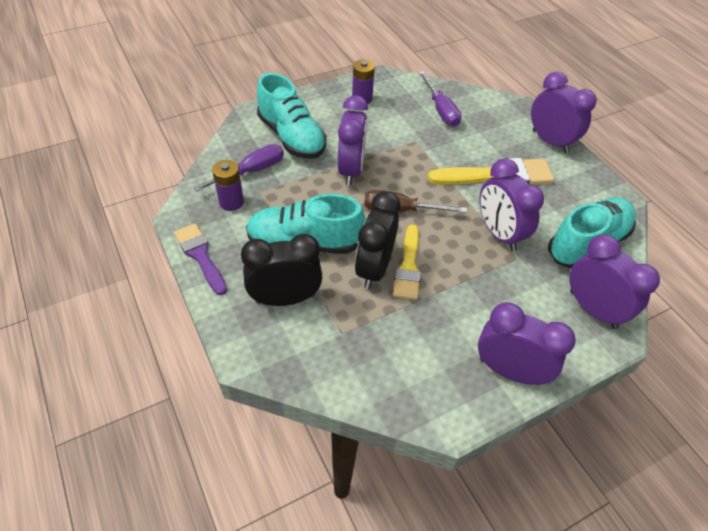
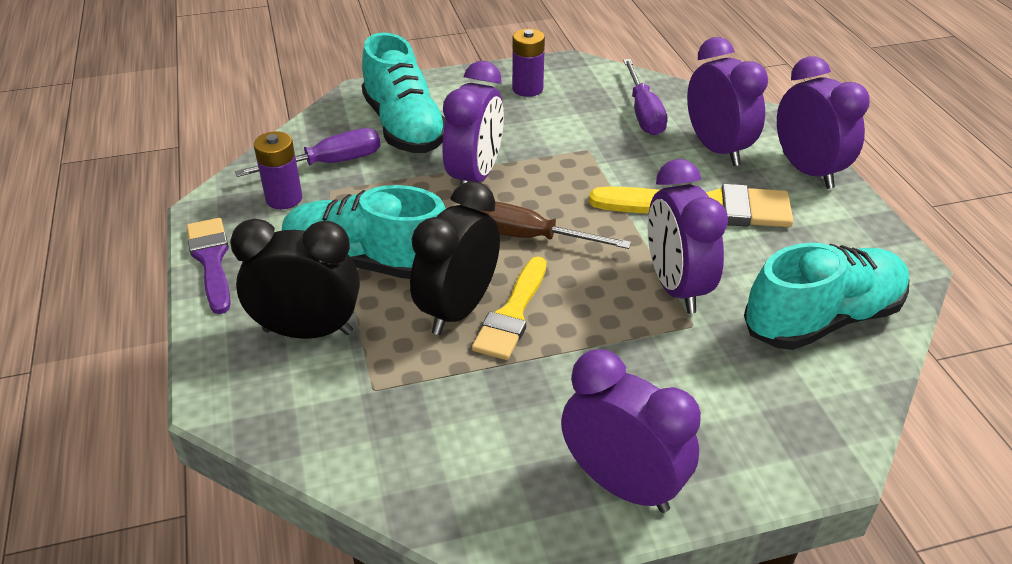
camera: 15 degrees right, 10 degrees down
purple clock [569,234,660,329] -> purple clock moved to [687,37,768,166]

